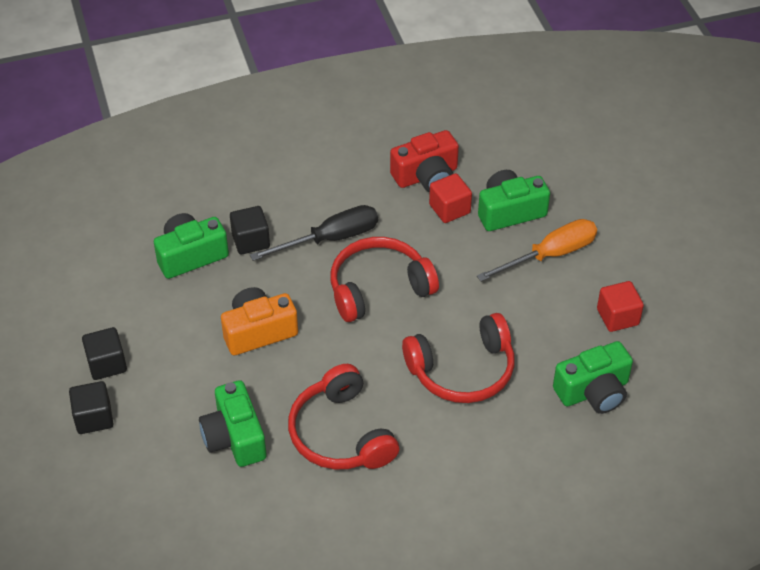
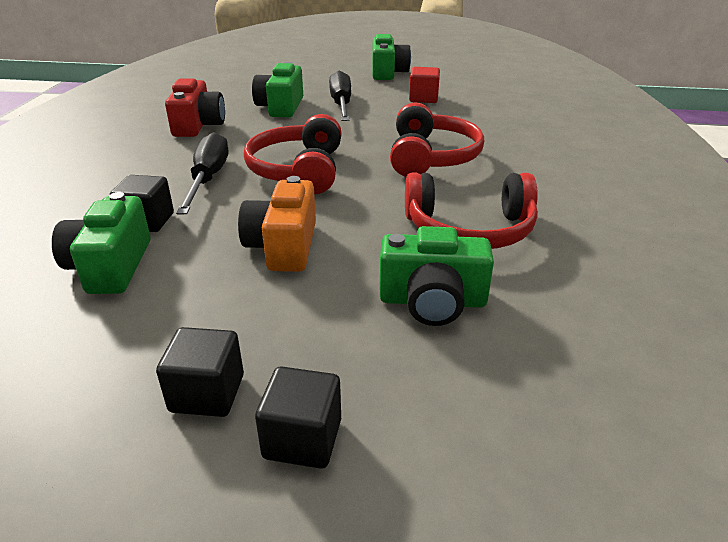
camera: 65 degrees left, 15 degrees down
red cube [429,173,472,223] -> none
orange screwdriver [477,219,597,282] -> black screwdriver [329,70,351,121]
green camera [553,341,633,414] -> green camera moved to [372,34,411,80]

